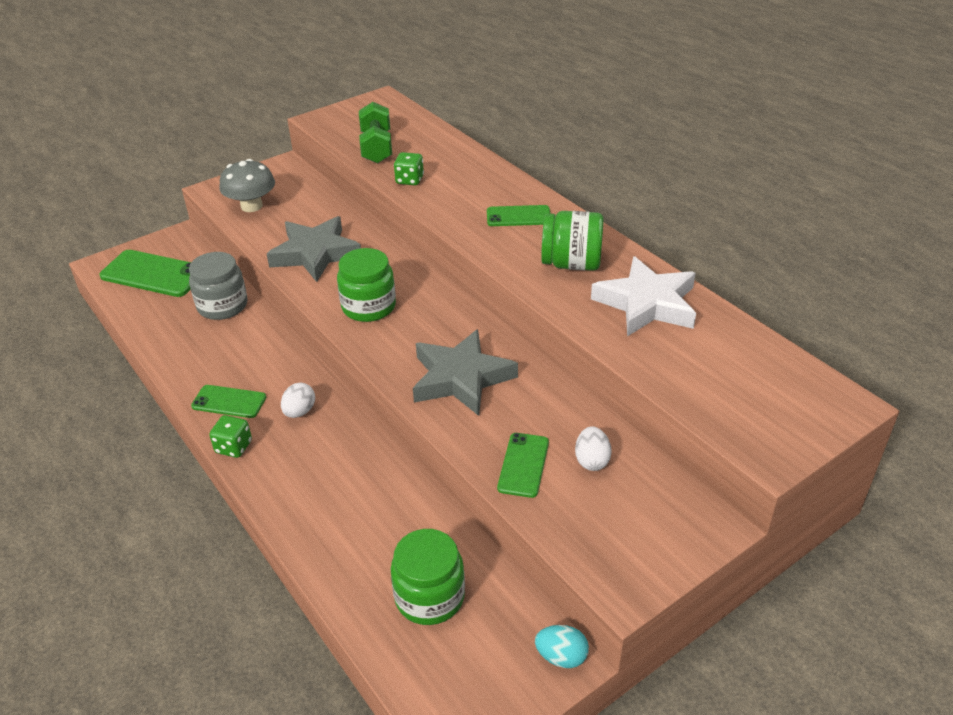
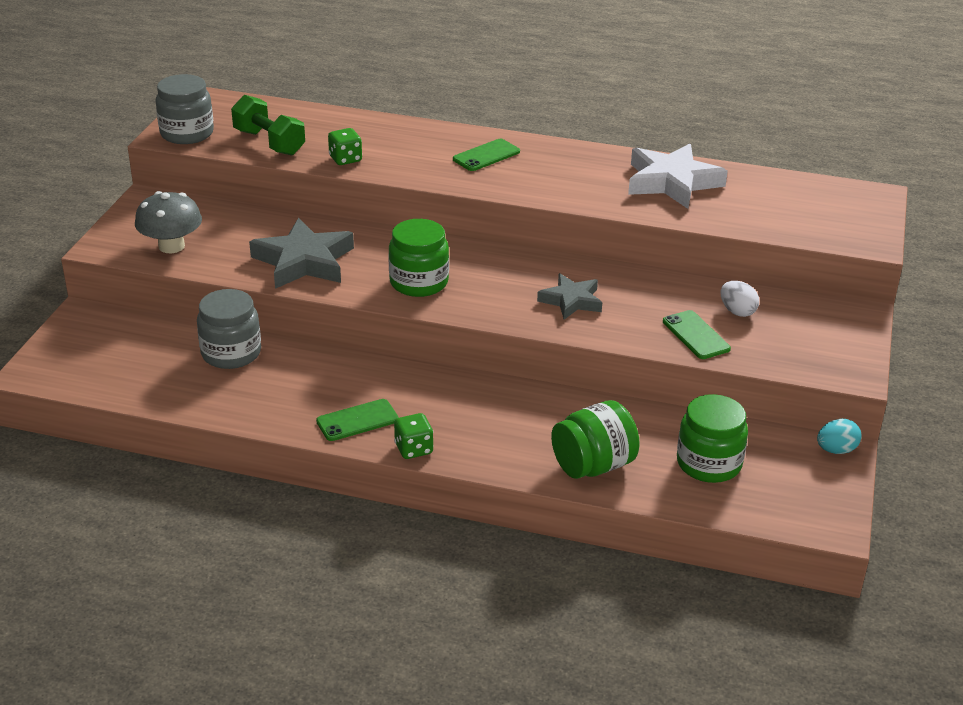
camera: 40 degrees left, 5 degrees down
green phone [99,250,191,297] -> none
white egg [281,382,315,418] -> none
grey star [413,329,518,416] -> grey star [537,273,602,320], size x0.61
green jar [541,211,604,271] -> green jar moved to [551,400,640,479]
none -> grey jar [156,74,214,144]

